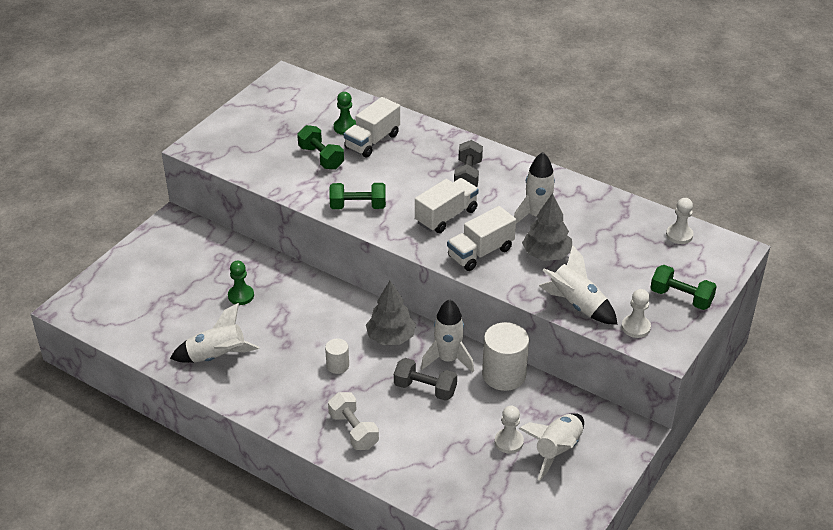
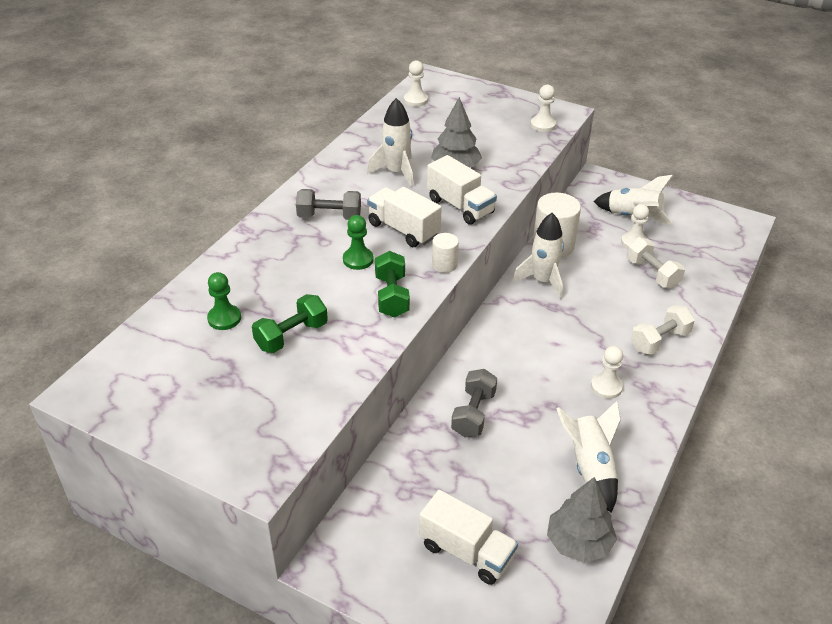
camera: 95 degrees left, 0 degrees up
green pawn [228,261,254,305] -> green pawn moved to [343,215,374,270]
white cylinder [325,338,349,374] -> white cylinder moved to [432,233,459,273]
white truck [344,97,400,157] -> white truck moved to [419,490,518,585]
grey tree [366,281,416,345] -> grey tree moved to [547,477,617,563]
grey dumbbell [394,358,457,401] -> grey dumbbell moved to [451,369,497,437]
white rocket [539,245,618,325] -> none
green dumbbell [650,265,717,310] -> none
none -> white pawn [591,346,623,399]
none -> white dumbbell [626,237,685,289]

